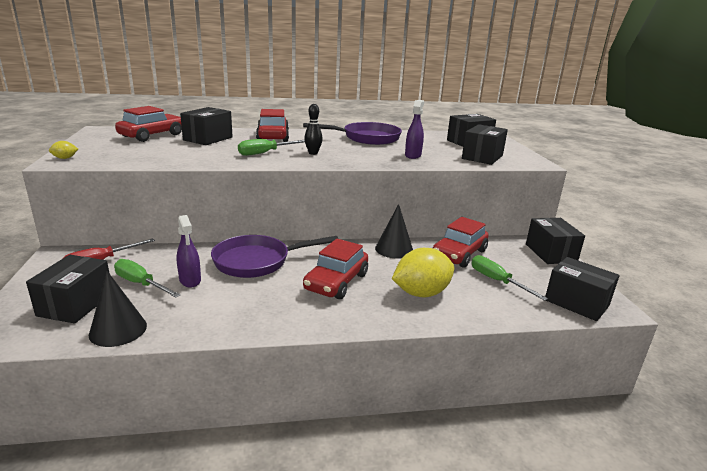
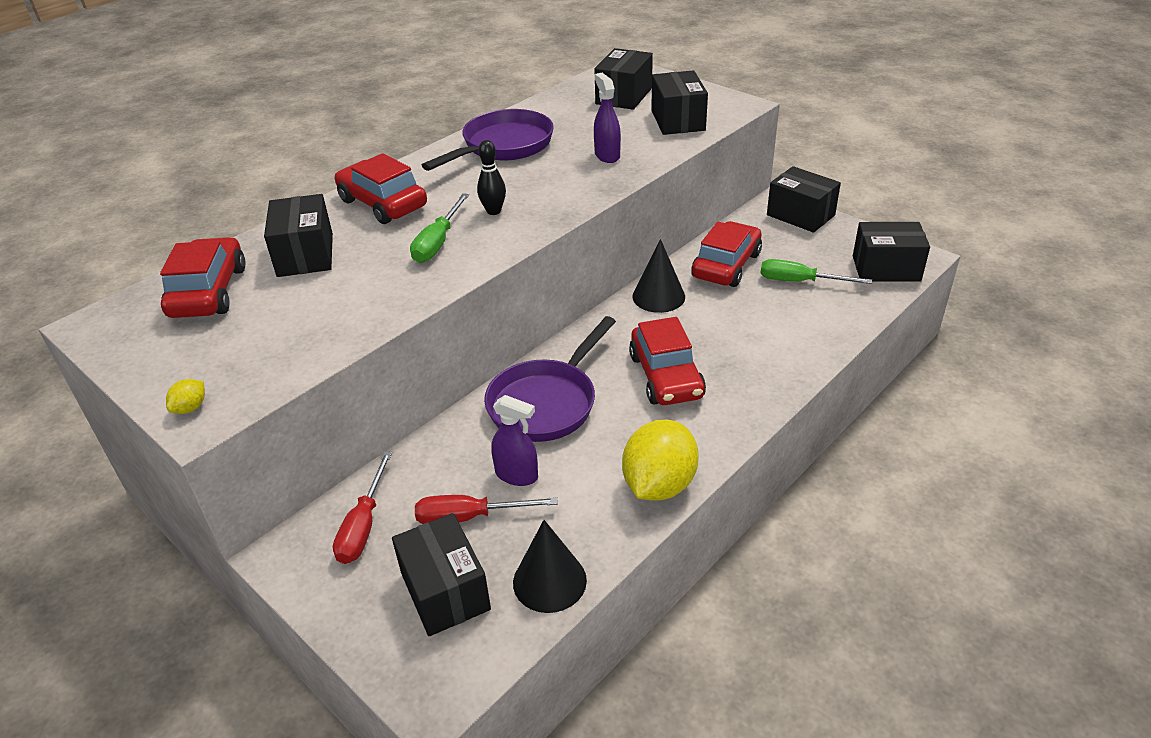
camera: 35 degrees left, 15 degrees up
green screwdriver [114,259,181,298] -> red screwdriver [415,495,558,524]
yellow lemon [392,248,454,297] -> yellow lemon moved to [622,419,699,501]
red car [433,217,489,268] -> red car turned 150 degrees counterclockwise [691,221,762,287]

